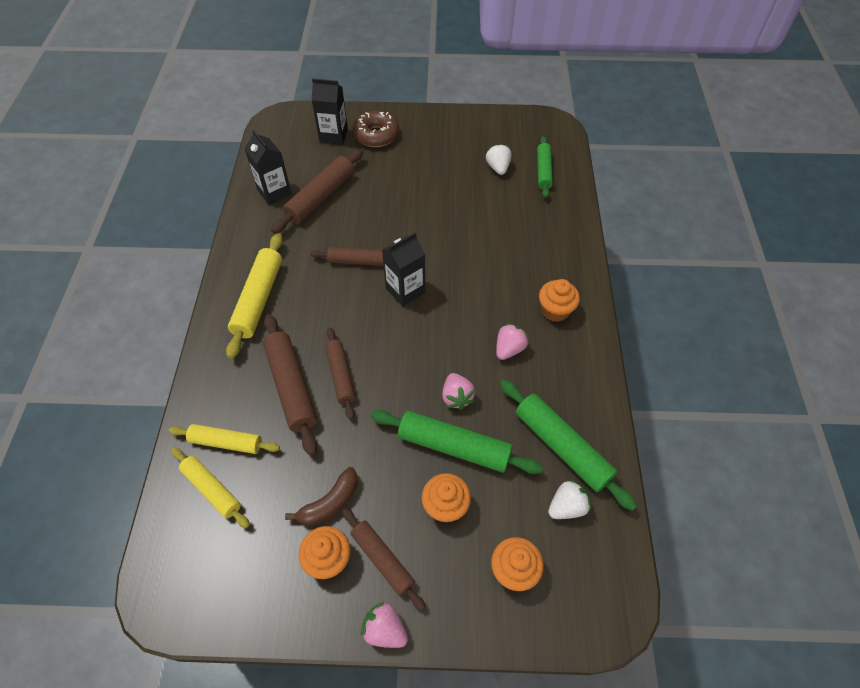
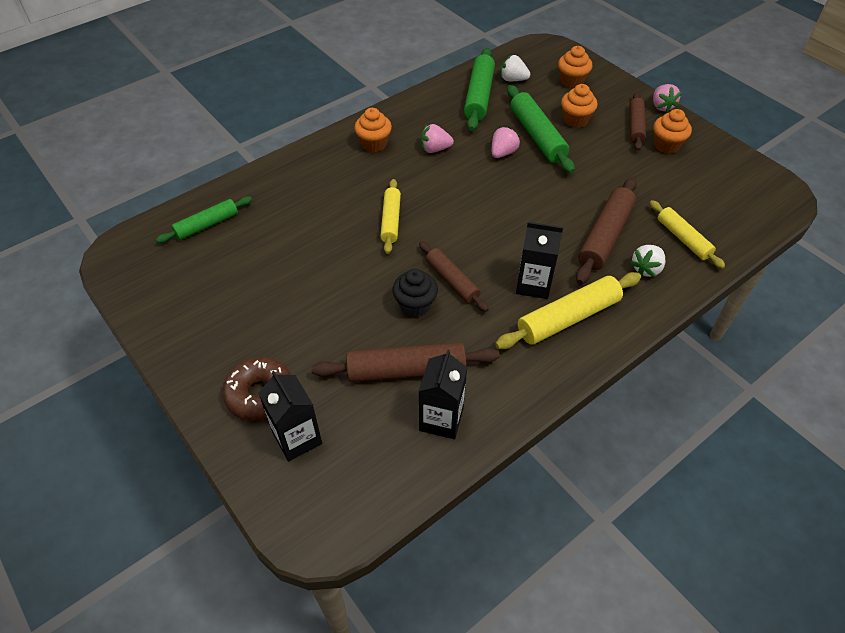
camera: 130 degrees left, 5 degrees down
yellow rolling pin [172,447,250,528] -> yellow rolling pin moved to [380,179,401,254]
brown banana [285,467,358,526] -> none
brown rolling pin [325,327,356,420] -> none
black carton [382,232,425,307] -> black carton moved to [516,222,563,299]
white strawberry [486,143,512,175] -> white strawberry moved to [630,245,665,277]
none -> black cupcake [393,269,438,318]

